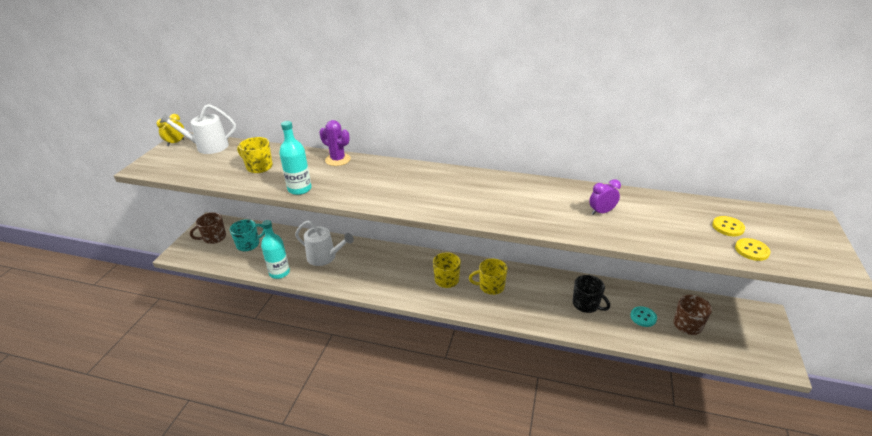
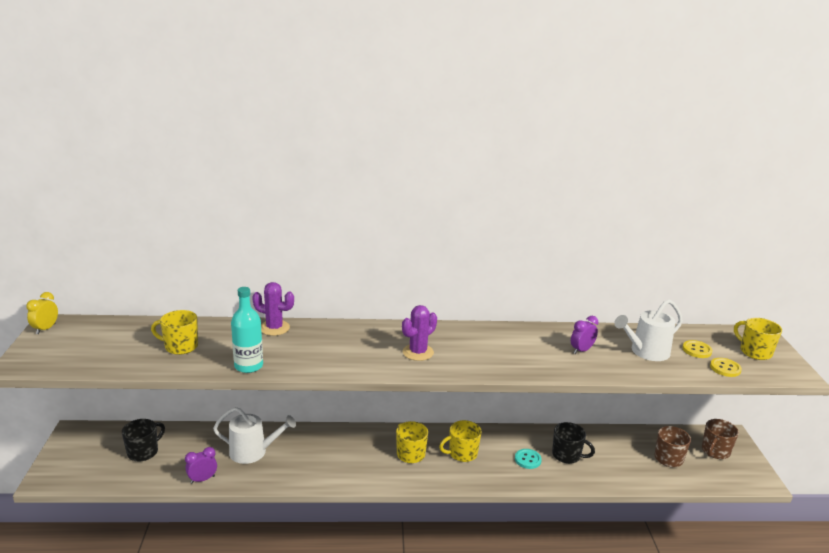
camera: 20 degrees left, 10 degrees down
white watering can [159,104,236,154] -> white watering can moved to [614,299,683,361]
brown mug [190,212,226,244] -> brown mug moved to [702,419,739,459]
turquoise mug [230,219,265,251] -> black mug [122,419,165,462]
turquoise bottle [261,220,290,279] -> purple clock [185,447,217,483]
turquoise button [630,306,657,327] -> turquoise button moved to [515,449,542,469]
none -> purple cactus [402,305,437,361]
none -> yellow mug [734,318,782,360]

